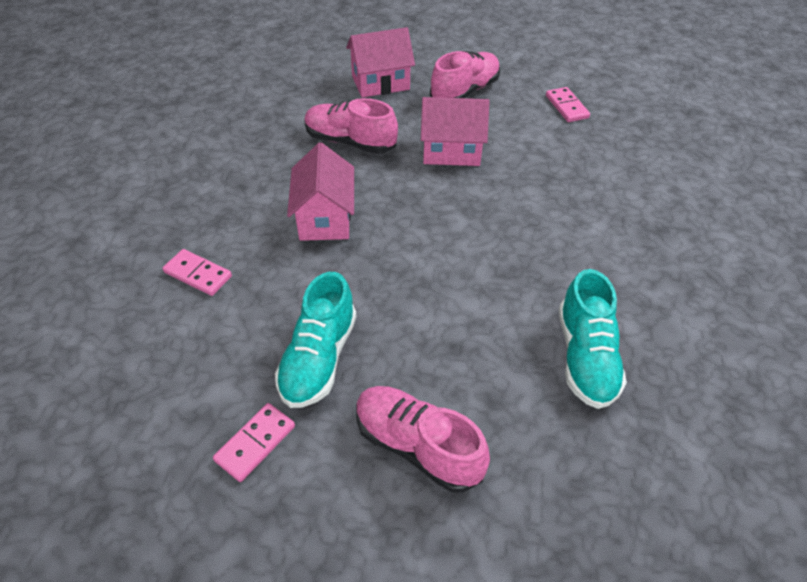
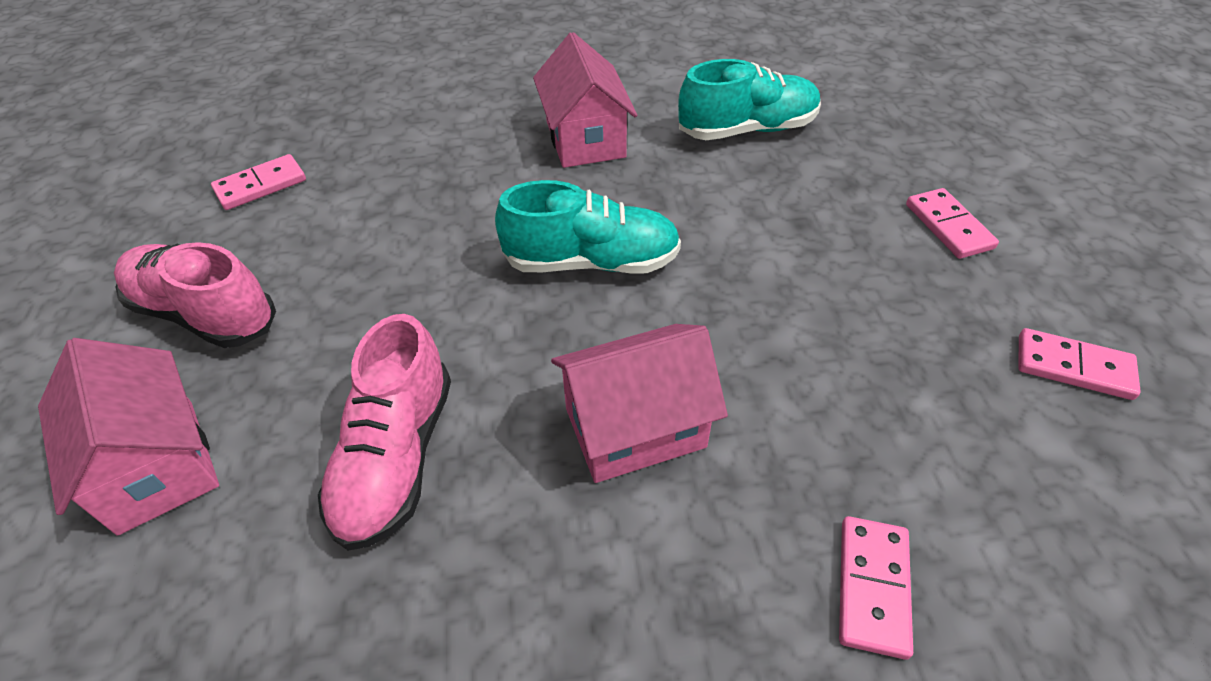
camera: 105 degrees left, 0 degrees up
turquoise shoe [275,272,357,408] -> turquoise shoe moved to [495,180,681,274]
pink shoe [356,386,490,493] -> pink domino [906,188,999,259]
pink house [421,97,489,166] -> pink house moved to [533,32,637,168]

